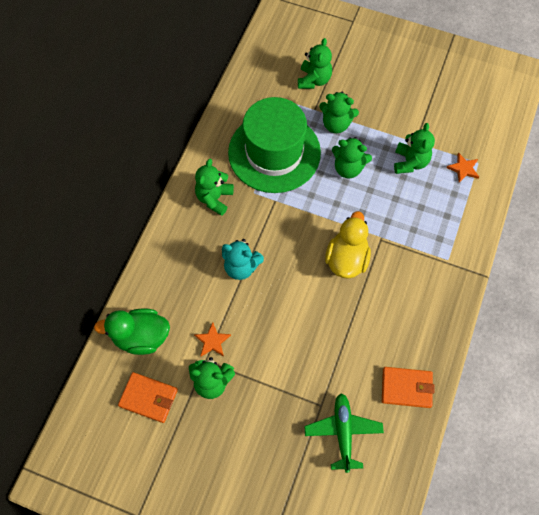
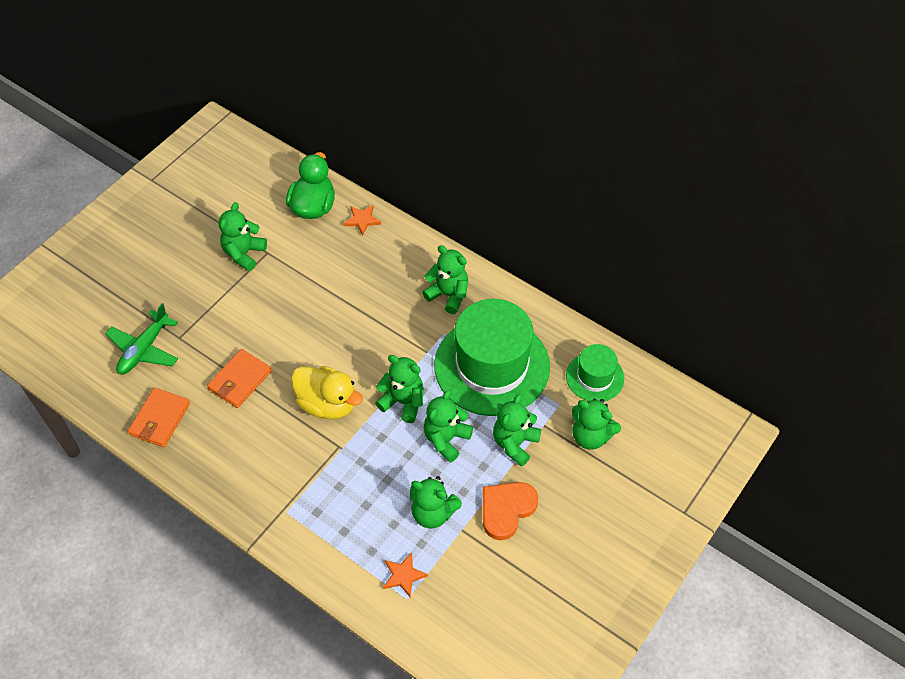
camera: 105 degrees right, 10 degrees down
orange wallet [118,372,178,423] -> orange wallet moved to [207,349,272,408]
orange star [194,322,231,356] -> orange star moved to [343,205,381,235]
turquoise teddy bear [222,239,264,280] -> none
green plane [304,393,384,473] -> green plane turned 105 degrees clockwise [105,303,178,374]
none -> green teddy bear [375,355,423,423]
none -> orange heart [483,482,538,540]
none -> green hat [566,344,624,401]

